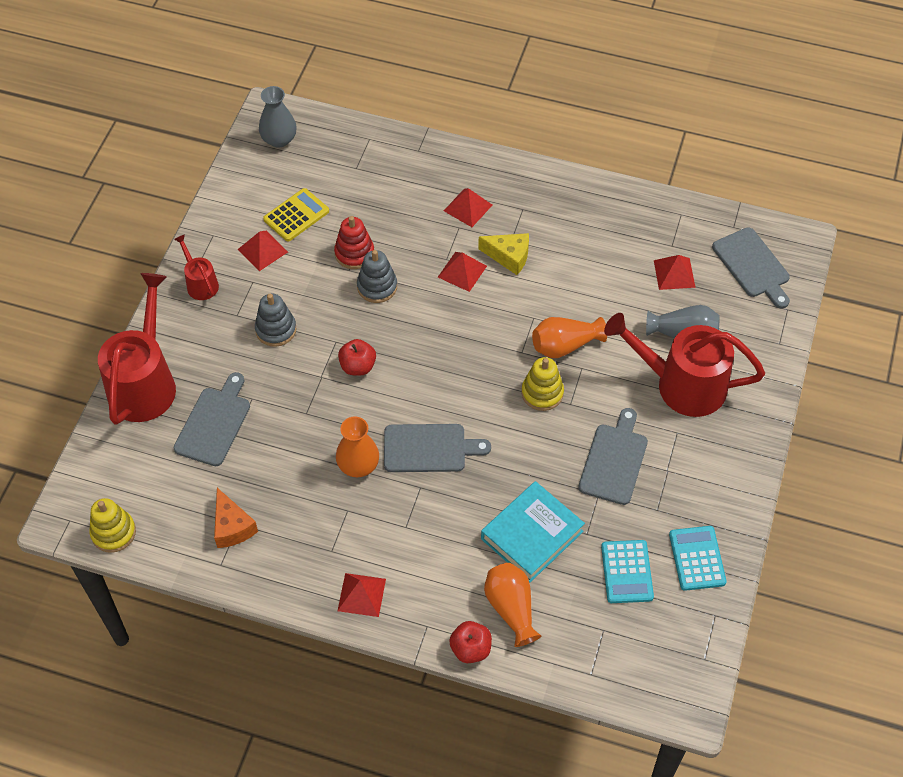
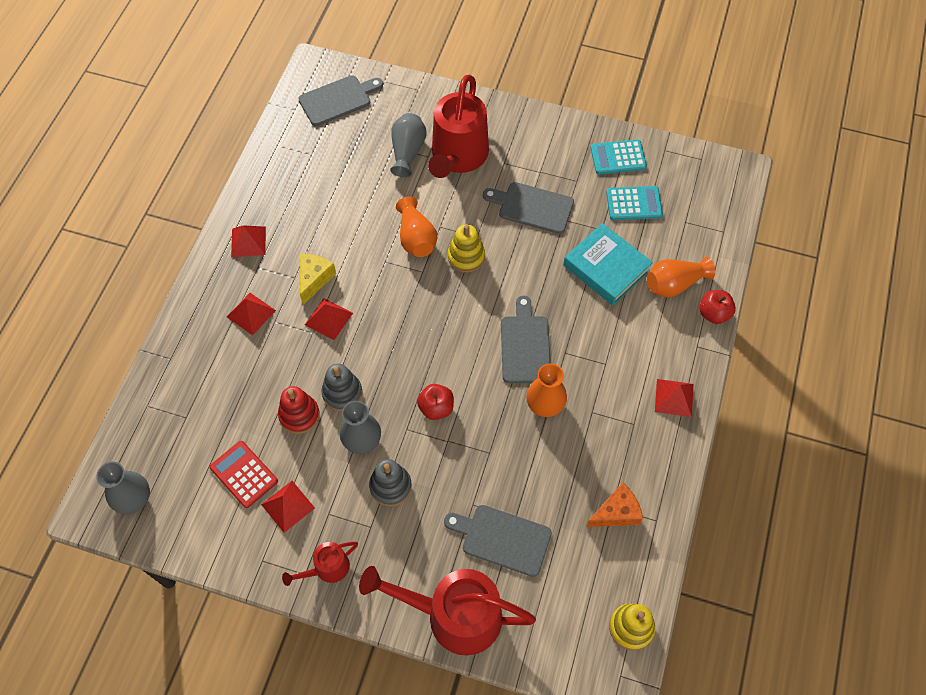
camera: 90 degrees left, 5 degrees up
yellow calculator [263,188,329,241] -> red calculator [210,441,278,508]
red pyramid [654,255,696,290] -> red pyramid moved to [231,225,266,257]
none -> grey vase [340,401,381,454]

